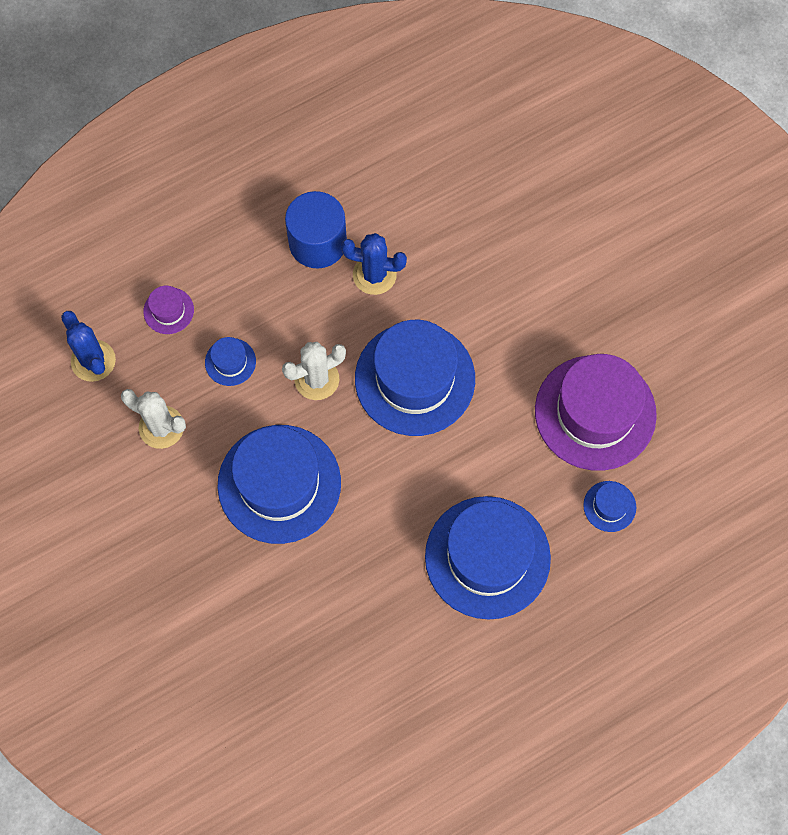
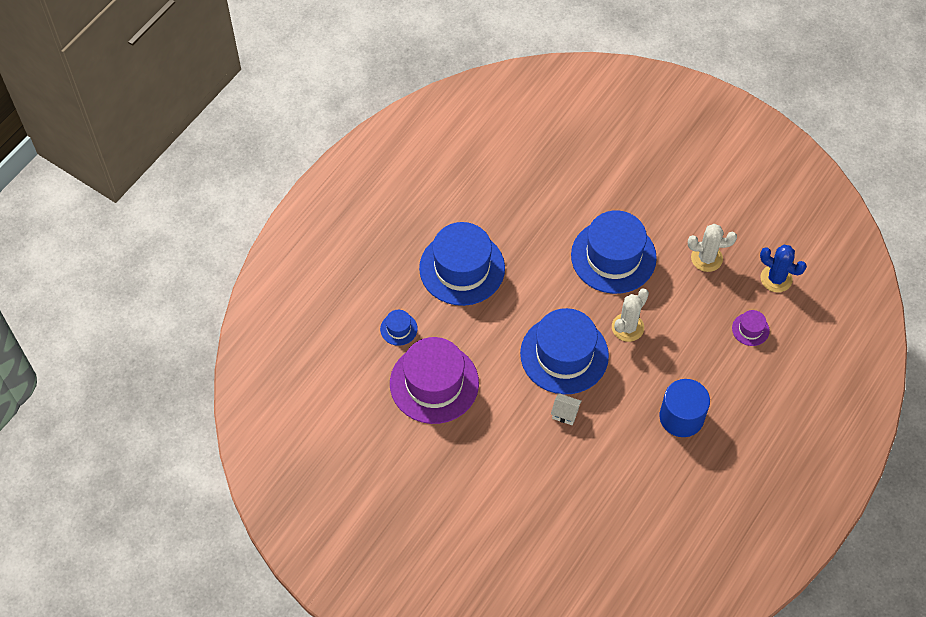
camera: 155 degrees right, 10 degrees down
blue hat [205,337,256,386] -> none
blue cactus [341,233,407,295] -> none
none -> white house [551,393,582,425]

